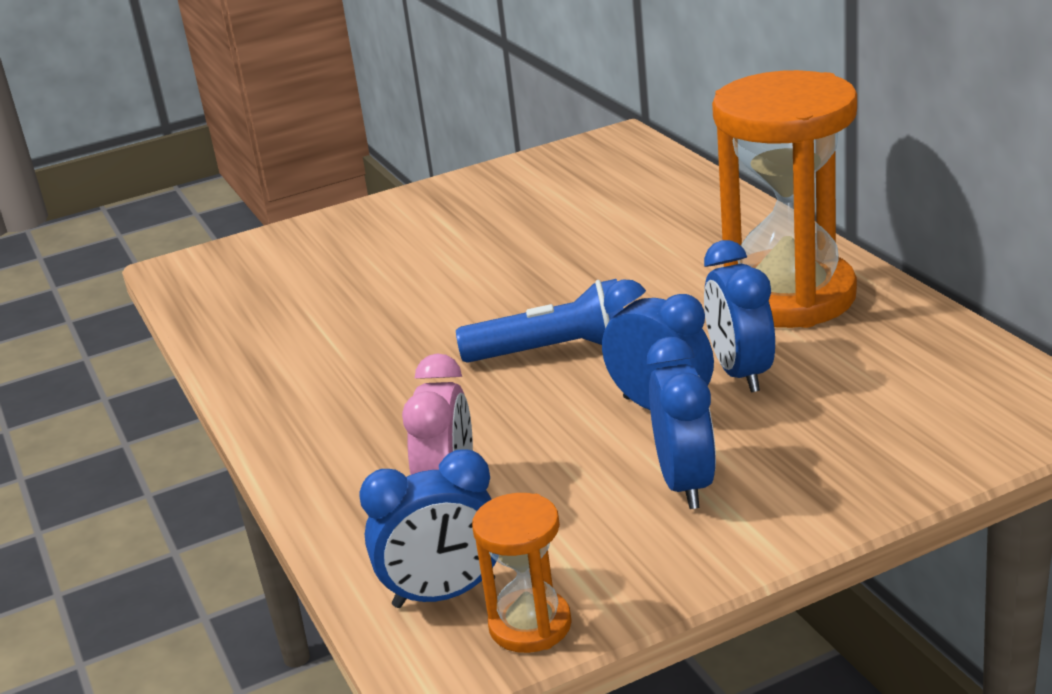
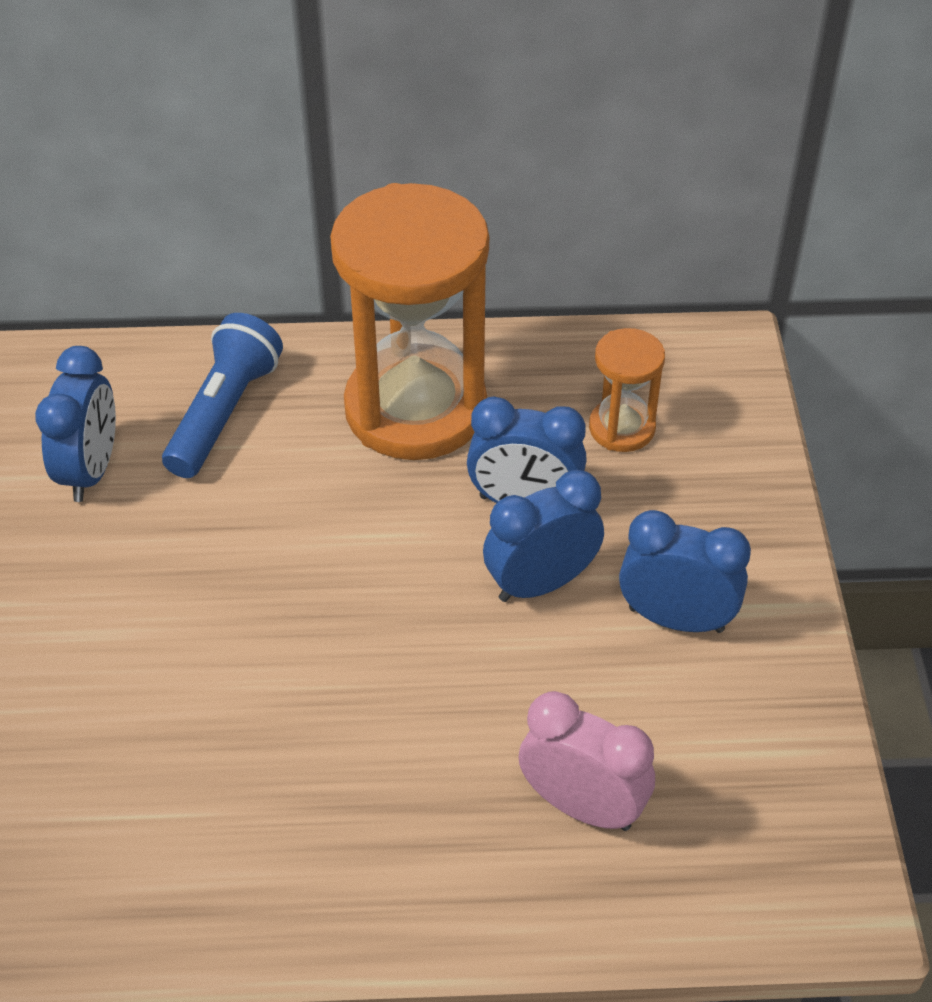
camera: 70 degrees left, 20 degrees up
blue clock [359,449,497,608] -> blue clock moved to [35,346,116,502]
blue flashlight [456,279,624,363] -> blue flashlight moved to [162,313,283,478]
orange hourglass [472,493,572,653] -> orange hourglass moved to [589,328,665,452]

